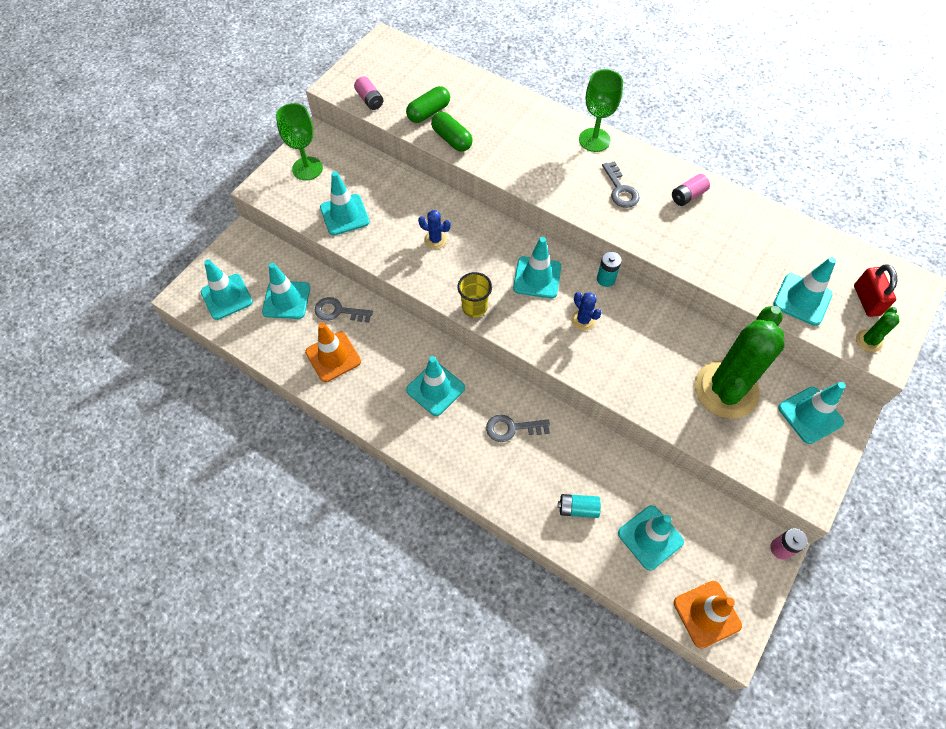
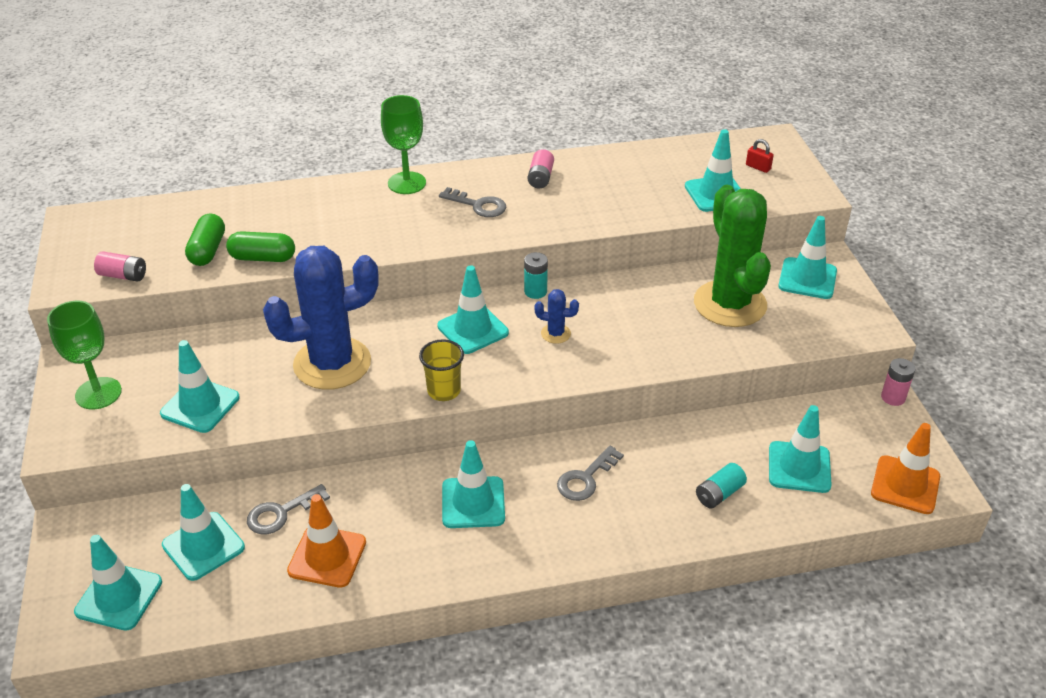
camera: 45 degrees left, 20 degrees down
blue cactus [418,210,451,249] -> blue cactus [263,246,379,390], size x2.50
red padlock [854,264,897,317] -> red padlock [746,139,774,173], size x0.60
green cactus [856,307,899,352] -> none

